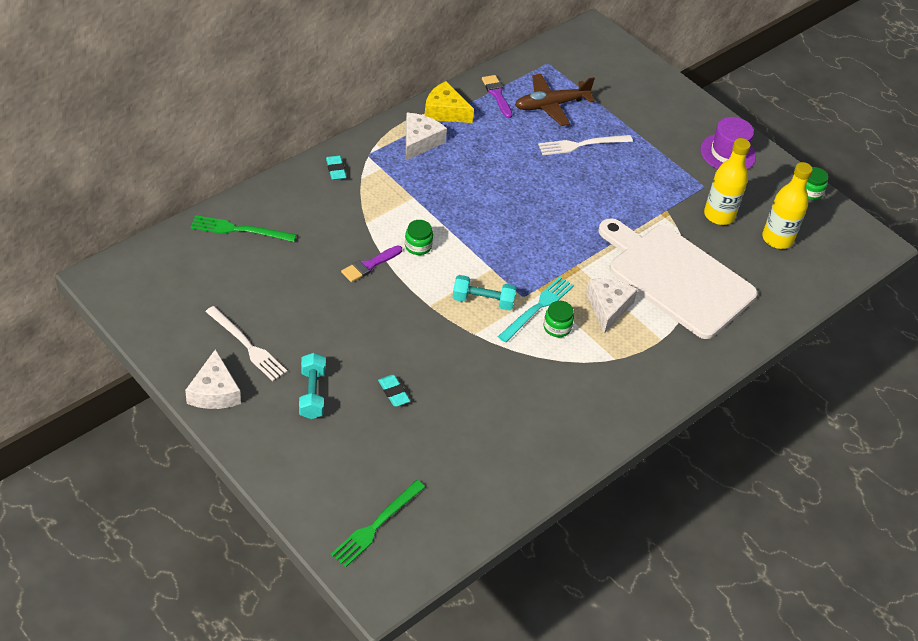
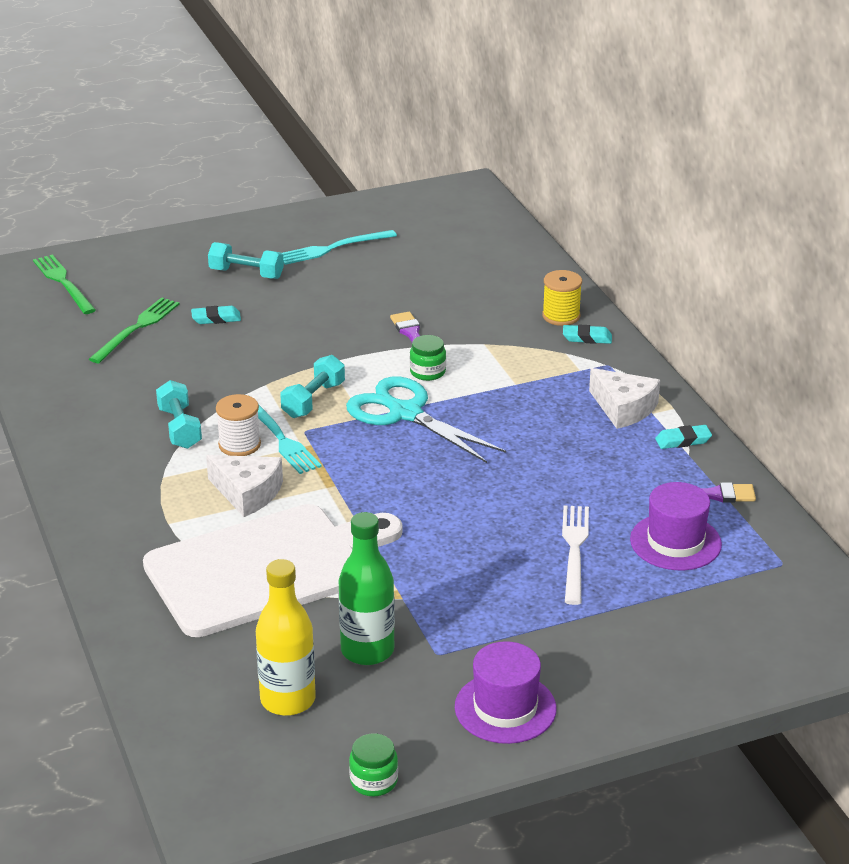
camera: 115 degrees right, 15 degrees down
white cheese [185,349,241,409] -> none
green fork [191,215,296,242] -> green fork moved to [89,297,179,363]
white fork [205,306,287,381] -> turquoise fork [282,230,397,265]
yellow cheese [424,81,474,123] -> turquoise eraser [655,425,712,449]
brown plane [515,74,595,126] -> purple hat [630,482,722,570]
green jar [544,301,574,337] -> white spool [216,394,261,456]
yellow bottle [704,138,751,225] -> green bottle [338,512,395,665]
none -> turquoise dumbbell [156,380,202,449]
none -> turquoise scissors [346,377,506,463]
none -> yellow spool [542,270,582,326]

